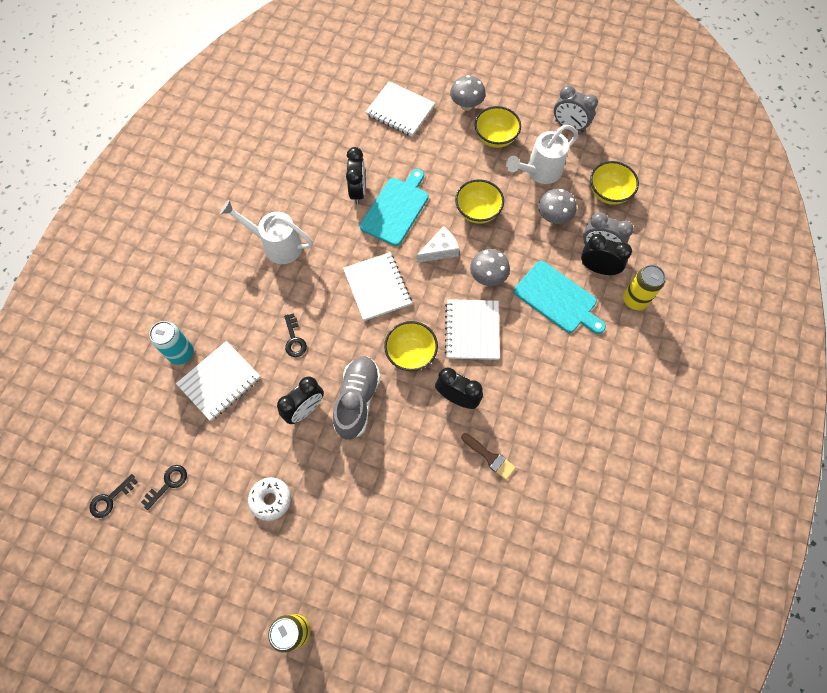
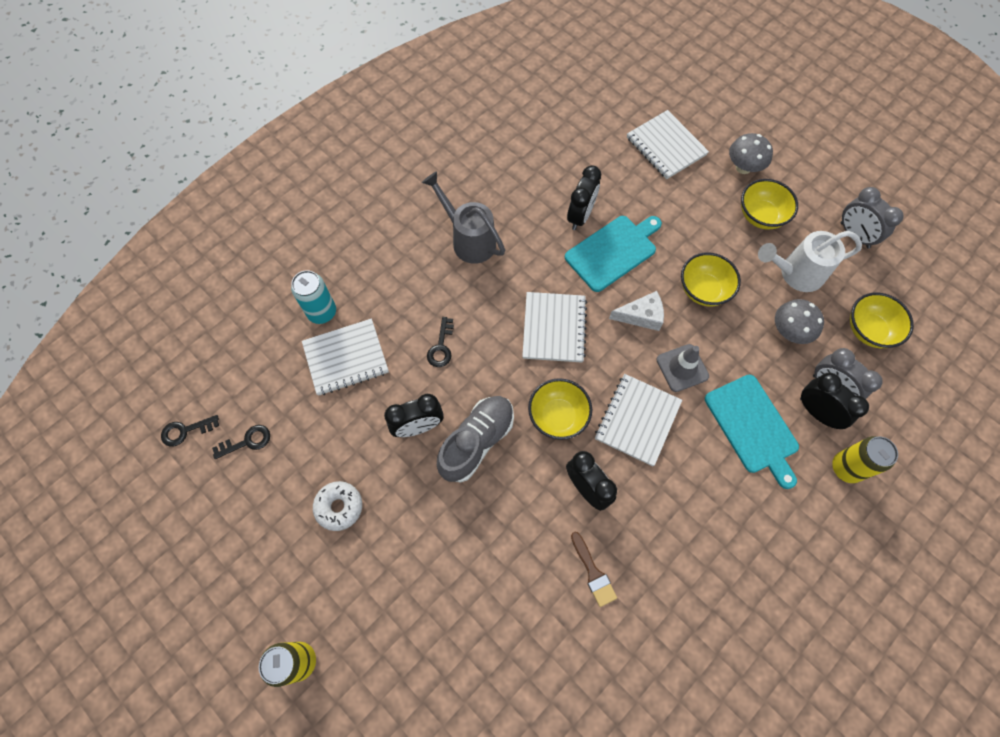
camera: 25 degrees right, 0 degrees up
white watering can [220,200,313,264] -> grey watering can [422,171,505,264]
grey mushroom [470,249,510,286] -> grey traffic cone [656,344,709,392]

